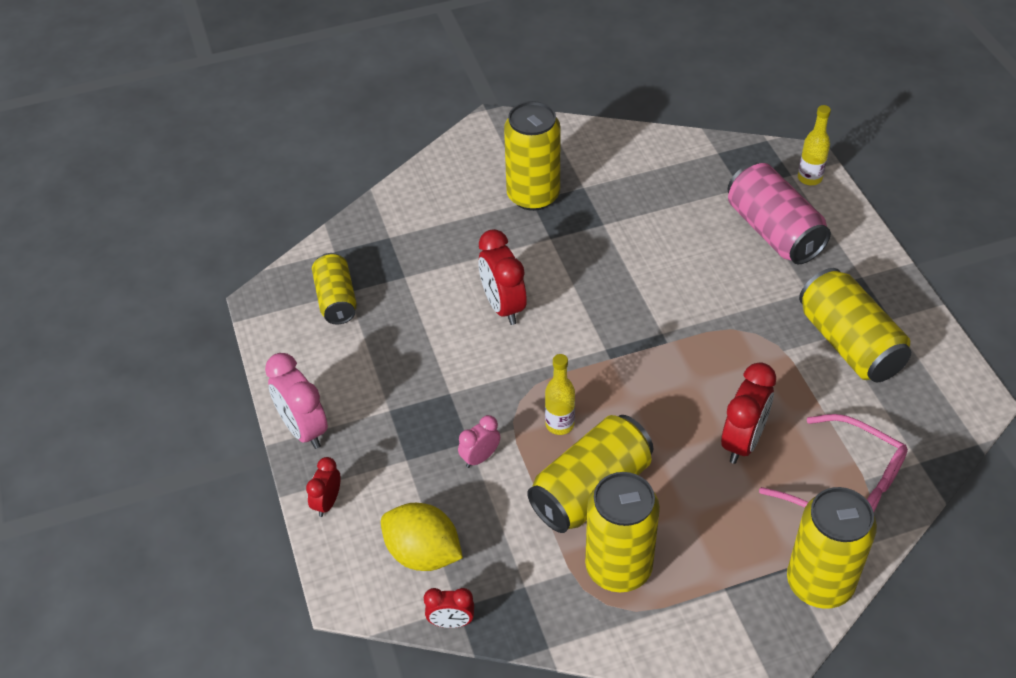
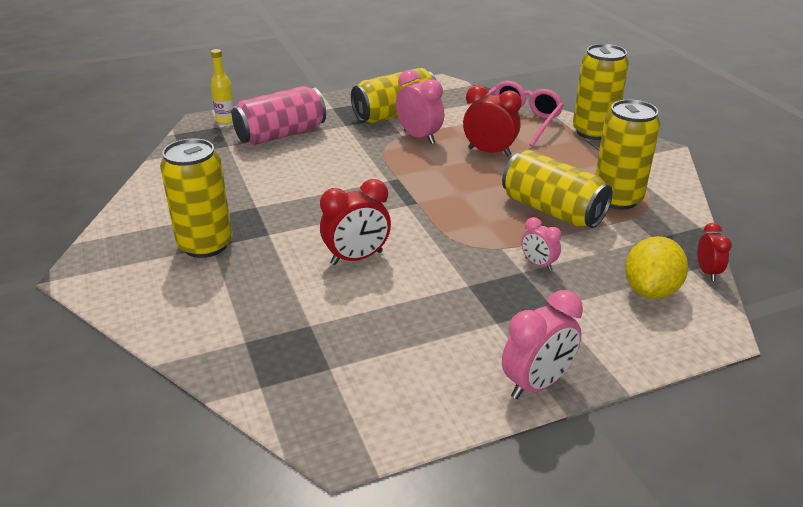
camera: 95 degrees left, 15 degrees down
red clock [306,457,341,517] -> none
yellow can [312,253,357,325] -> none
yellow bottle [545,354,575,435] -> none
none -> pink clock [396,70,444,144]

